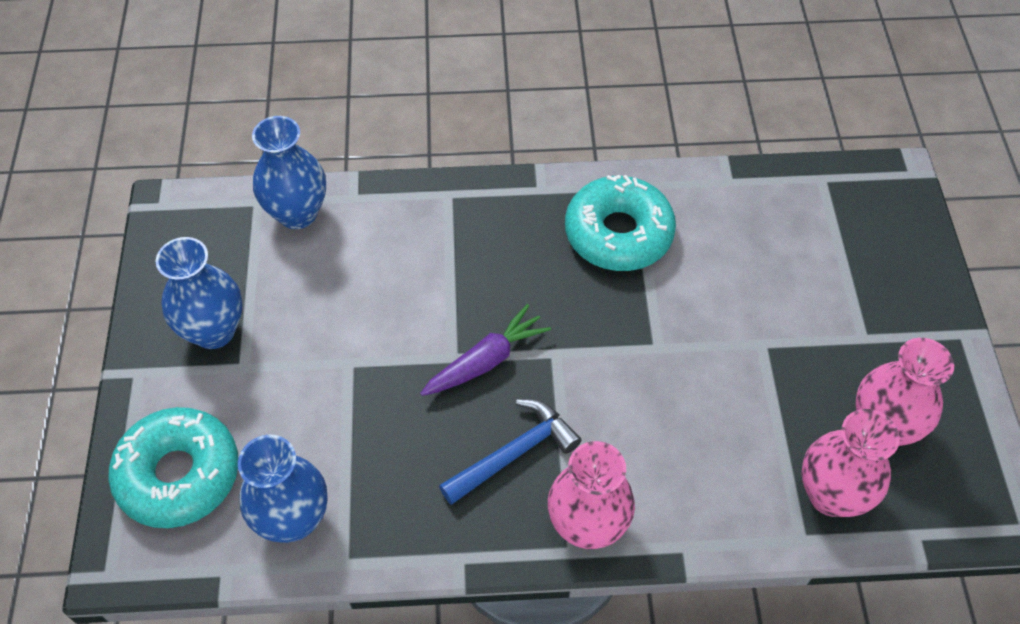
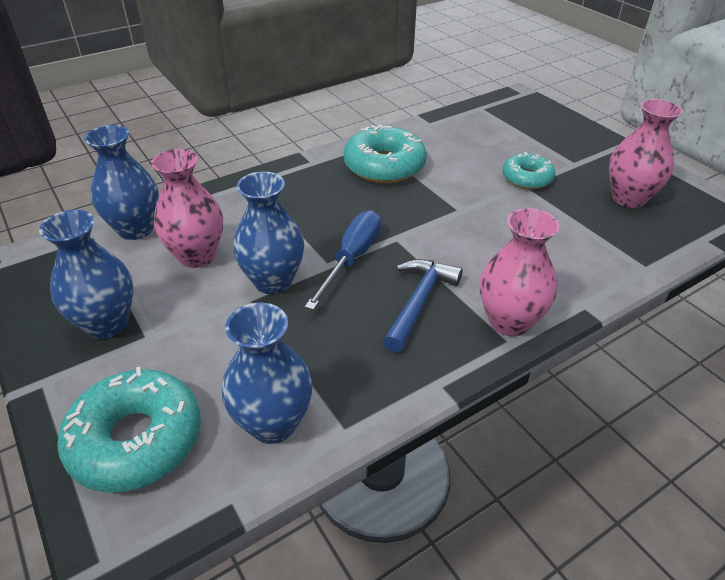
camera: 30 degrees left, 15 degrees down
purple carrot [420,304,551,396] -> blue screwdriver [305,210,381,310]
pink vase [802,409,900,517] -> pink vase moved to [151,149,223,268]
none -> blue vase [233,172,304,294]
none -> turquoise donut [502,152,555,189]

